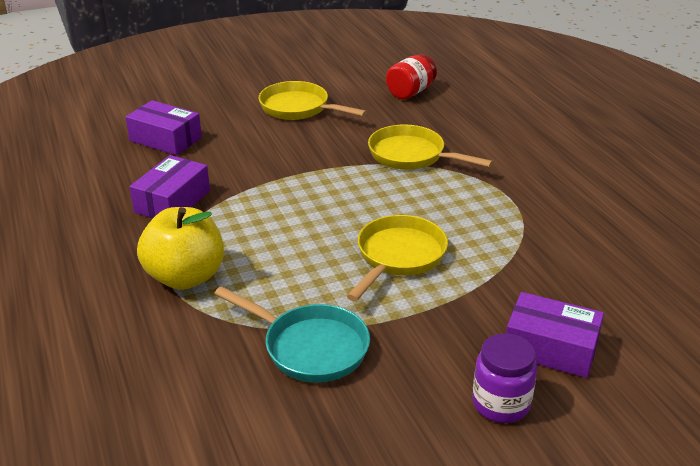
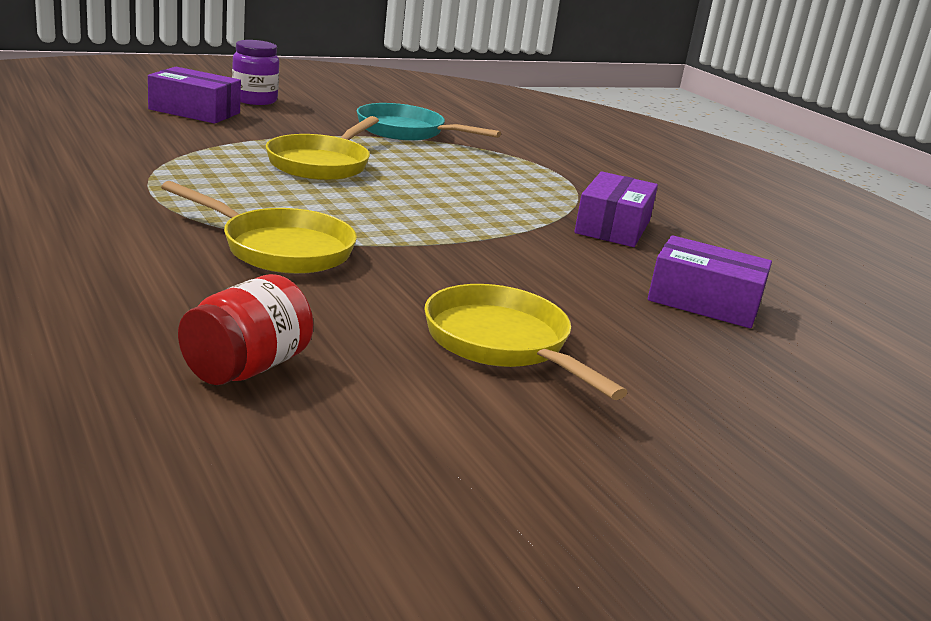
camera: 170 degrees right, 10 degrees down
yellow apple [137,207,224,290] -> none
yellow pan [258,81,367,120] -> yellow pan turned 150 degrees counterclockwise [424,284,628,400]

